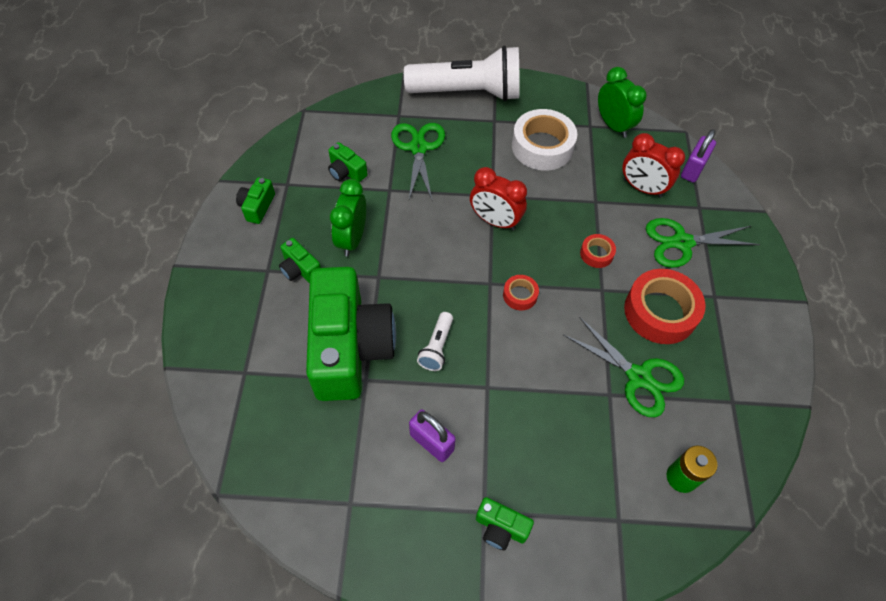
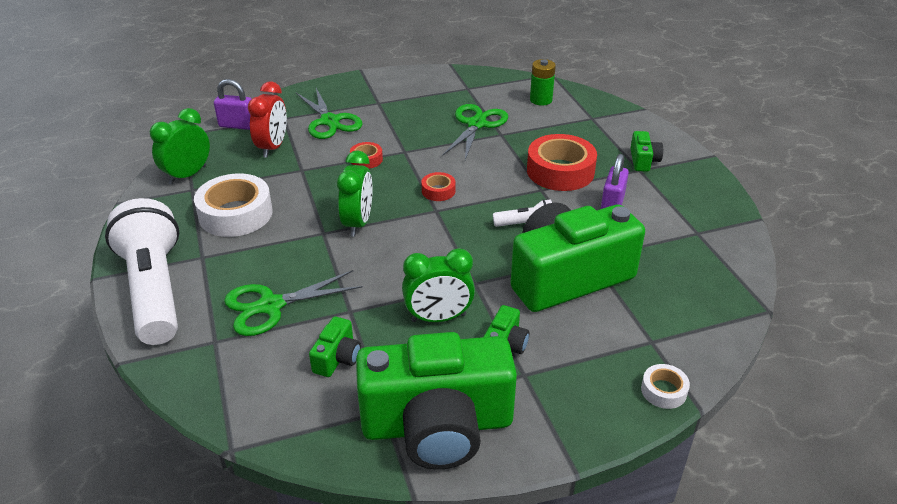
camera: 110 degrees left, 20 degrees down
green camera [236,177,275,224] -> green camera [356,332,517,469], size x2.48
red clock [470,167,527,230] -> green clock [337,150,373,237]
red tape [624,269,706,344] -> red tape moved to [527,134,597,191]
none -> white tape [641,364,690,409]

